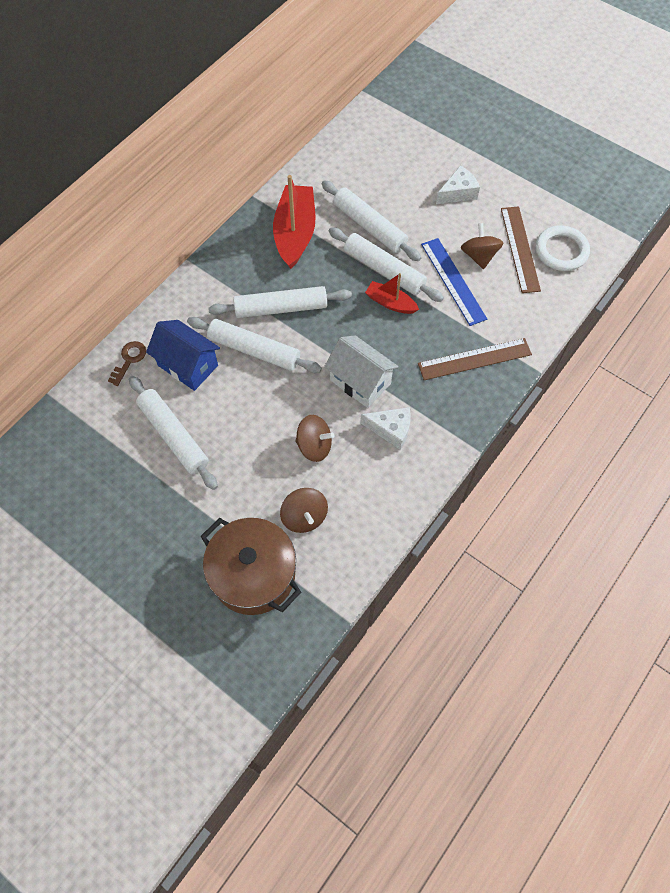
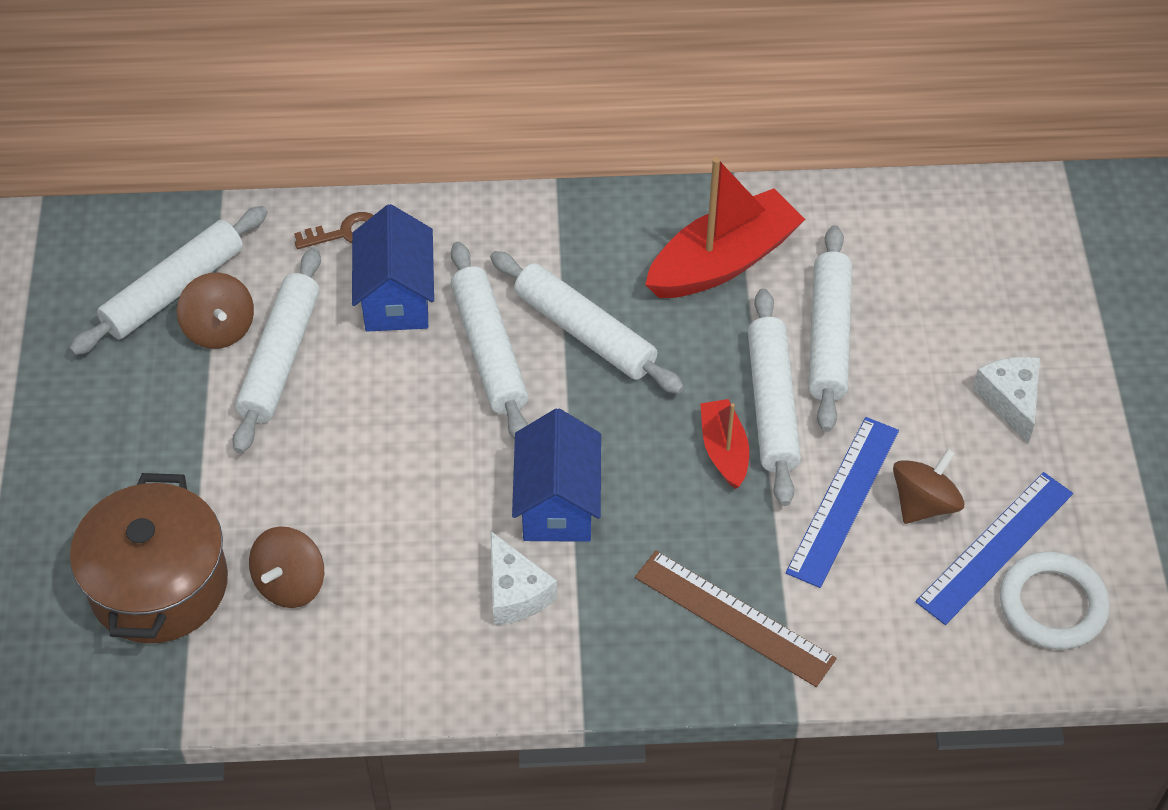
camera: 50 degrees right, 10 degrees down
brown spinning top [295,415,334,462] -> brown spinning top moved to [177,273,254,349]
white house [324,335,399,408] -> blue house [512,408,601,542]
white cheese [436,166,480,204] -> white cheese turned 120 degrees counterclockwise [972,357,1040,444]
brown ruler [501,206,541,293] -> blue ruler [916,472,1073,625]
none -> white rolling pin [69,206,268,355]

